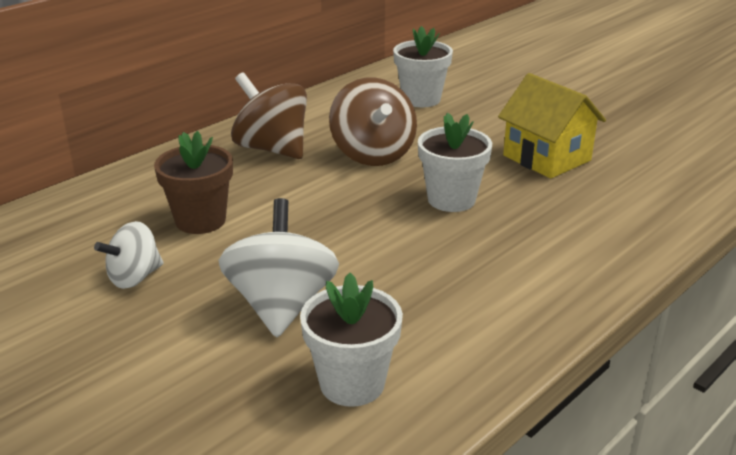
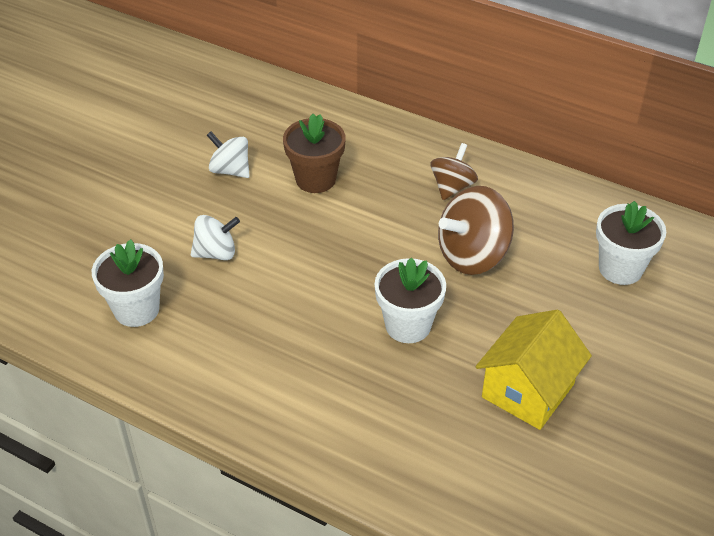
camera: 75 degrees right, 15 degrees up
white spinning top [219,198,339,337] -> white spinning top [191,215,240,260], size x0.61
brown spinning top [231,72,307,159] -> brown spinning top [430,143,478,200], size x0.61

